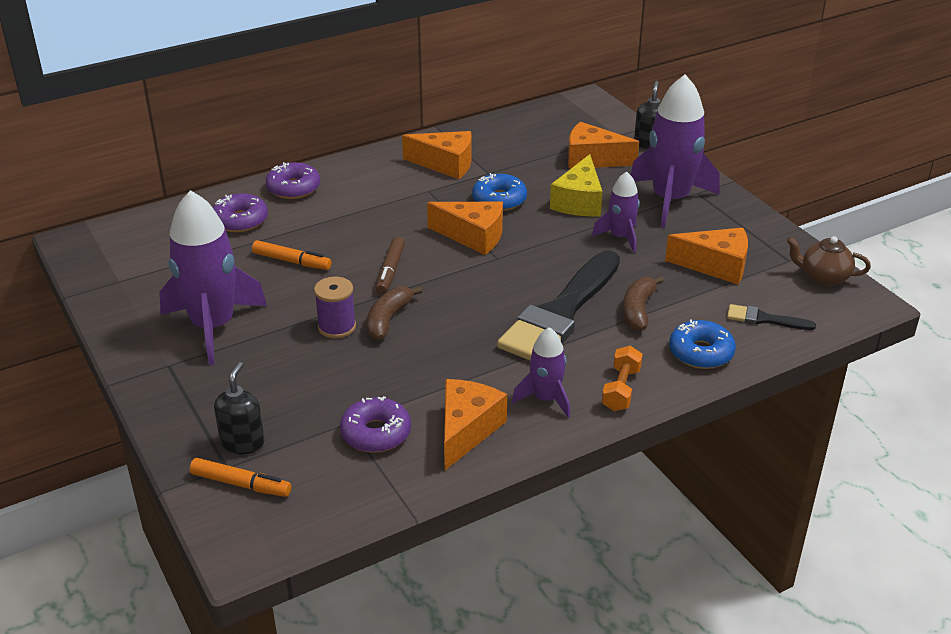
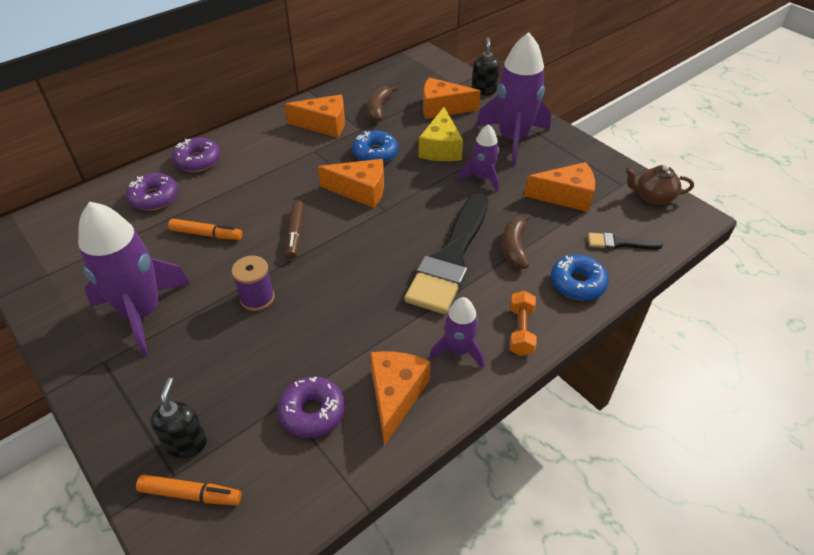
camera: 10 degrees left, 10 degrees up
brown banana [367,286,423,340] -> brown banana moved to [367,86,397,122]

